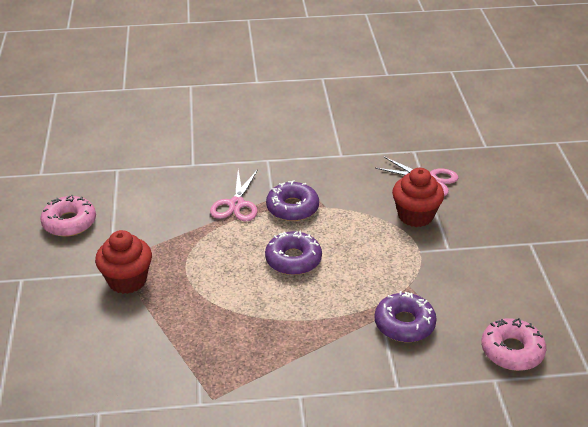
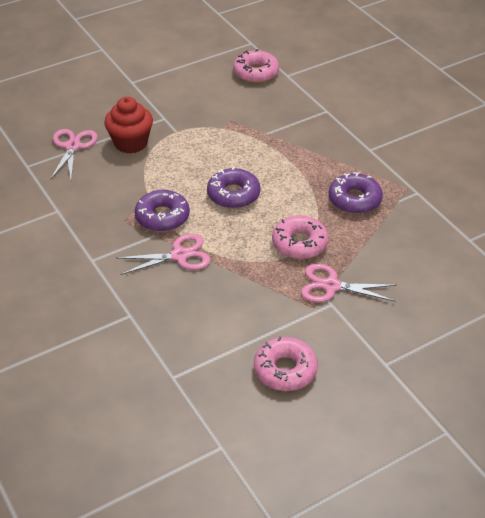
camera: 115 degrees left, 5 degrees up
red cupcake [95,230,152,294] -> pink scissors [301,264,397,303]
purple donut [374,291,437,342] -> purple donut moved to [329,172,383,214]
none -> pink donut [272,215,329,259]

